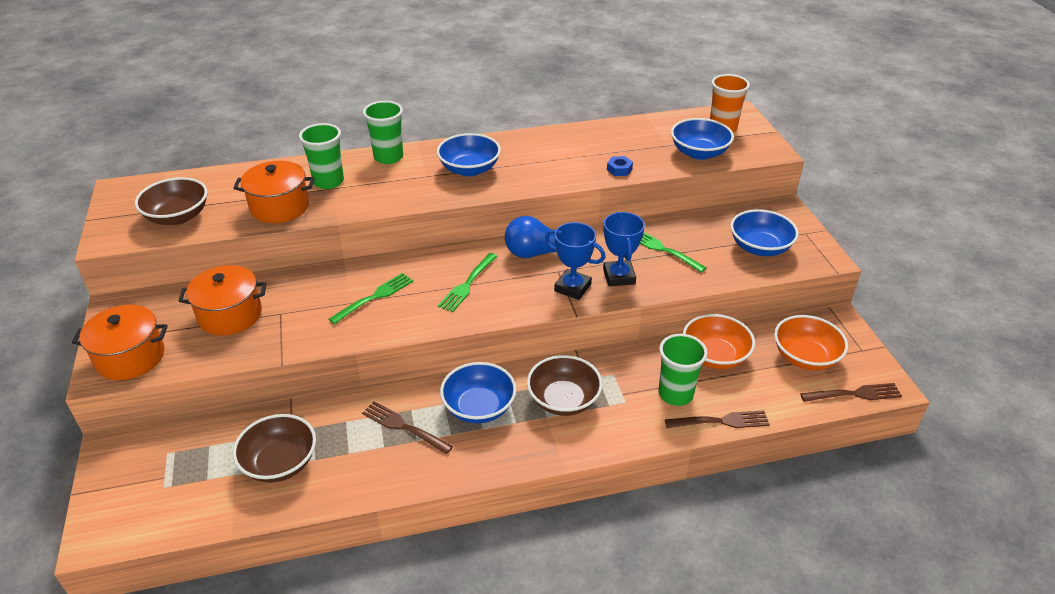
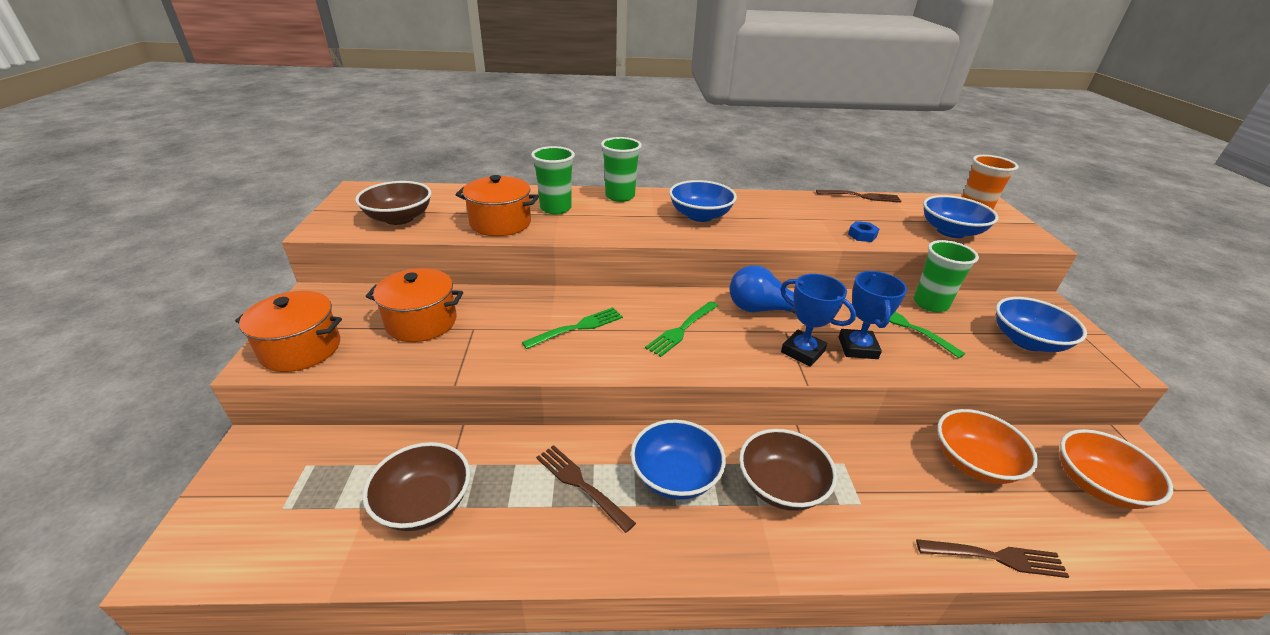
camera: 10 degrees right, 5 degrees down
green cup [659,334,708,406] -> green cup moved to [914,240,979,312]
brown fork [800,383,902,402] -> brown fork moved to [816,190,901,202]

